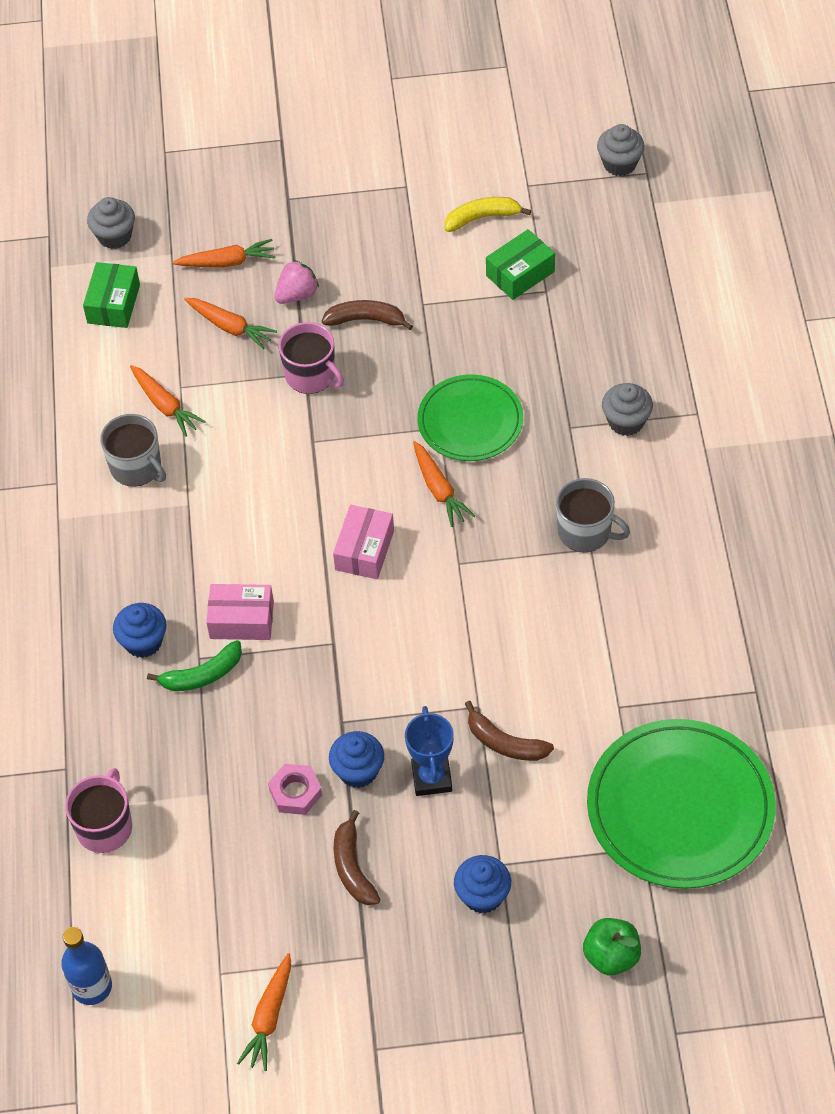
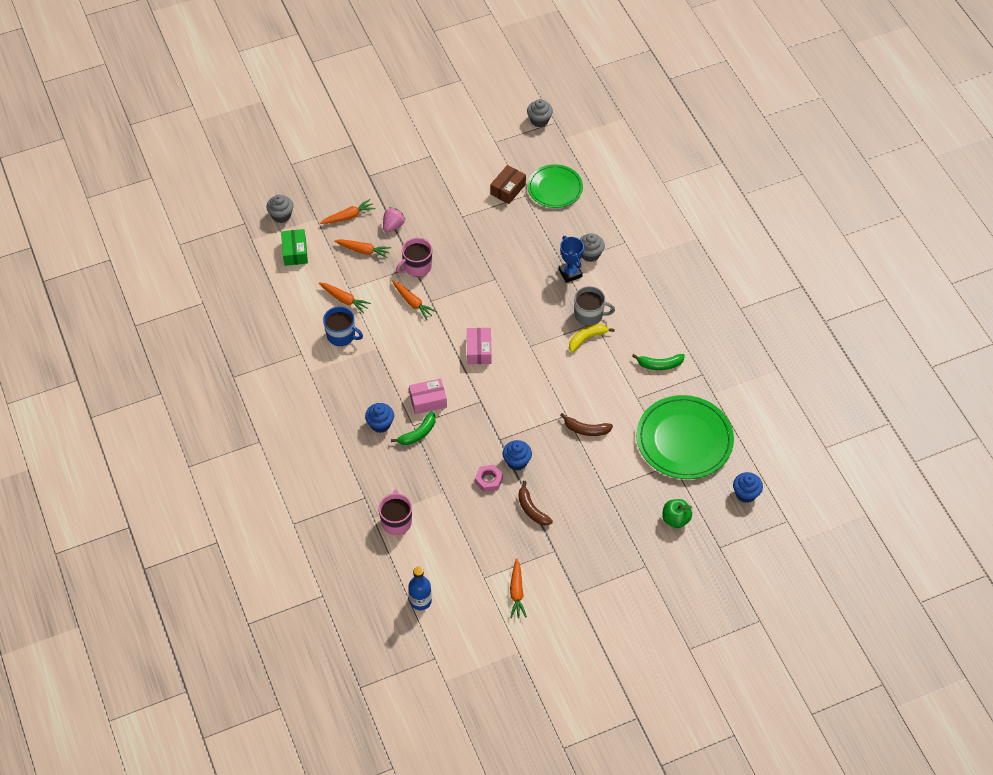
camera: 20 degrees left, 0 degrees up
grey mug [100,414,166,487] -> blue mug [323,306,363,346]
pink mug [279,322,344,394] -> pink mug turned 120 degrees clockwise [396,238,432,277]
brown banana [322,300,413,330] -> none
blue trophy [405,706,454,796] -> blue trophy moved to [559,236,584,283]
orange carrot [413,441,475,527] -> orange carrot moved to [392,281,437,320]
green plate [418,374,523,461] -> green plate moved to [528,164,583,208]
yellow banana [445,197,531,232] -> yellow banana moved to [569,324,615,352]
blue cupcake [454,855,511,914] -> blue cupcake moved to [733,472,763,503]
green box [486,229,555,300] -> brown box [490,165,526,204]
none -> green banana [632,354,685,370]

